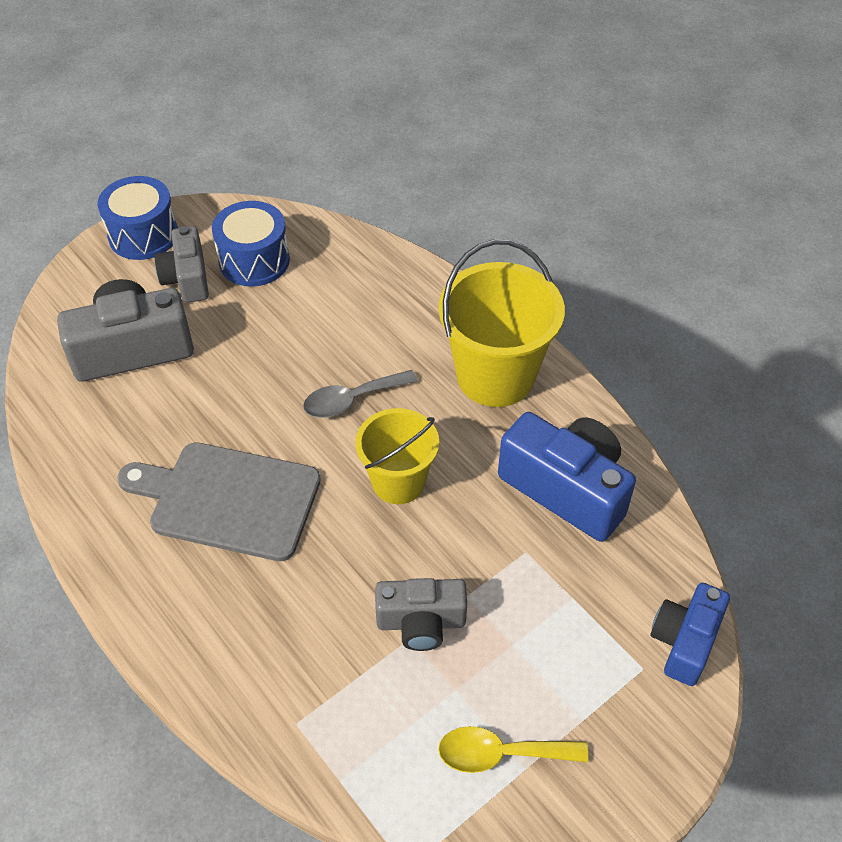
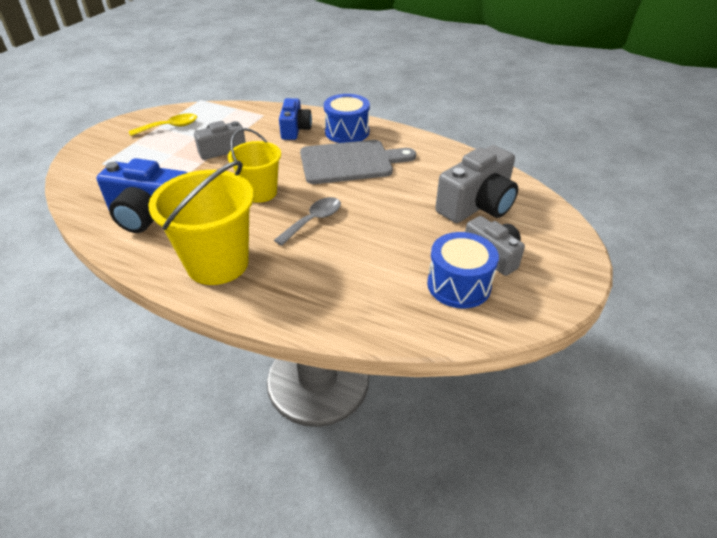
camera: 155 degrees right, 10 degrees down
blue drum [98,176,178,260] -> blue drum moved to [324,94,370,143]
blue camera [650,583,730,686] -> blue camera moved to [279,98,312,140]

